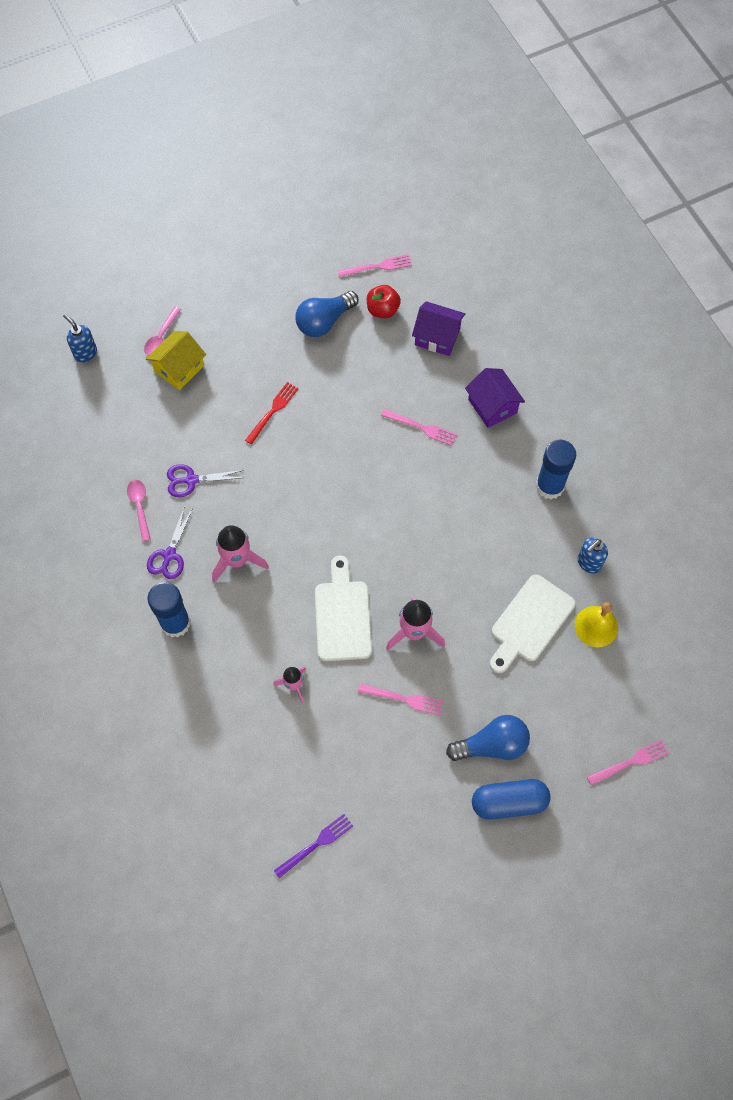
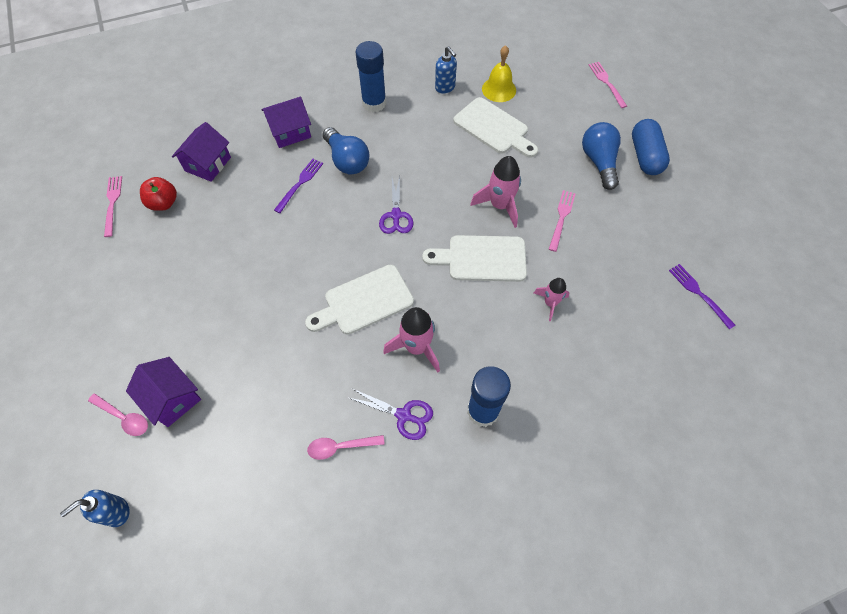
camera: 85 degrees left, 5 degrees down
yellow house [146,331,206,390] -> purple house [126,357,201,427]
purple scissors [167,464,244,497] -> purple scissors moved to [379,176,413,234]
red fork [245,382,298,445] -> none
blue light bulb [295,291,358,337] -> blue light bulb moved to [323,127,370,175]
pink fork [381,409,457,446] -> purple fork [274,159,323,213]
none -> white cutting board [305,265,414,335]

